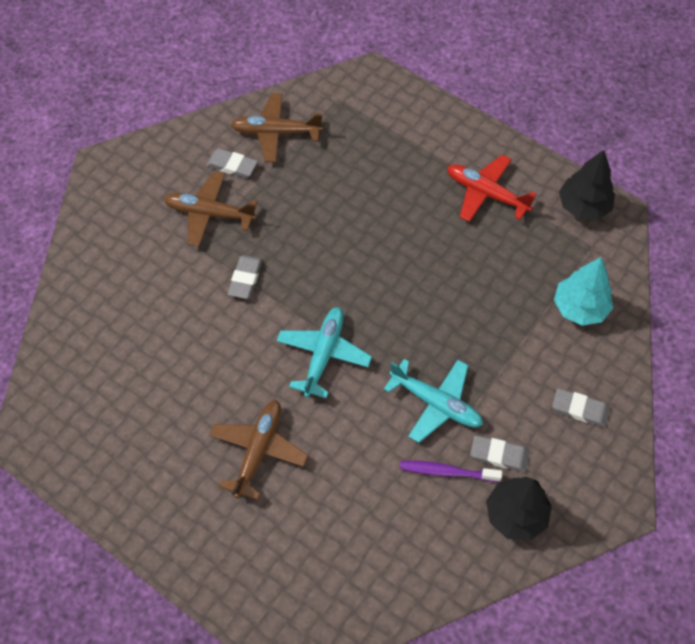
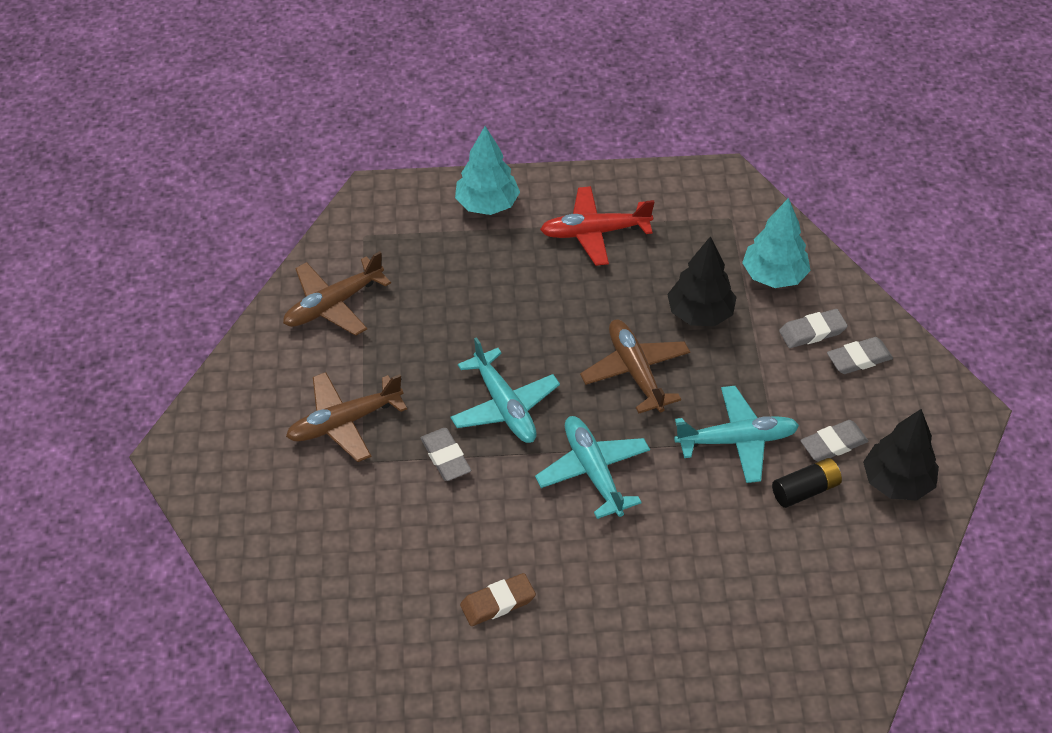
camera: 40 degrees left, 10 degrees down
grey eraser [206,148,258,178] -> grey eraser moved to [779,309,848,348]
brown plane [209,400,308,500] -> brown plane moved to [580,319,690,413]
purple toothbrush [400,461,502,482] -> black battery [772,458,842,508]
black tree [559,150,615,220] -> black tree moved to [667,236,737,326]
none -> turquoise plane [450,337,560,443]
none -> turquoise tree [455,126,520,215]
none -> brown eraser [460,573,536,626]

